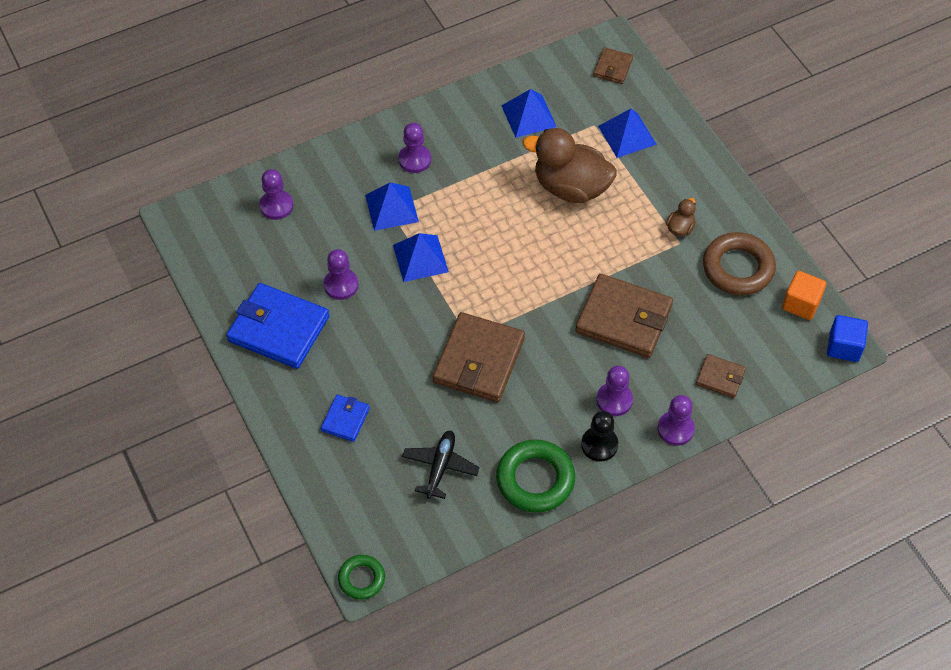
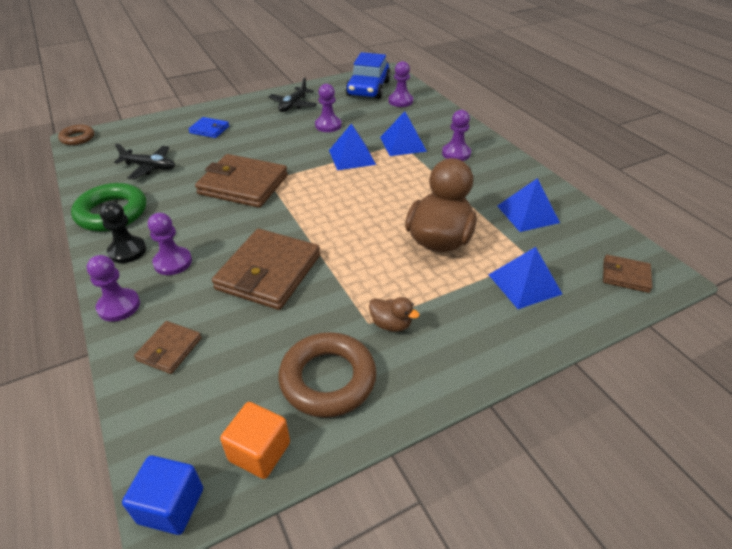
camera: 90 degrees right, 15 degrees down
blue wallet [227,283,329,369] -> black plane [268,77,317,112]
green ring [338,555,385,600] -> brown ring [58,124,94,145]
none -> blue car [345,52,391,99]

